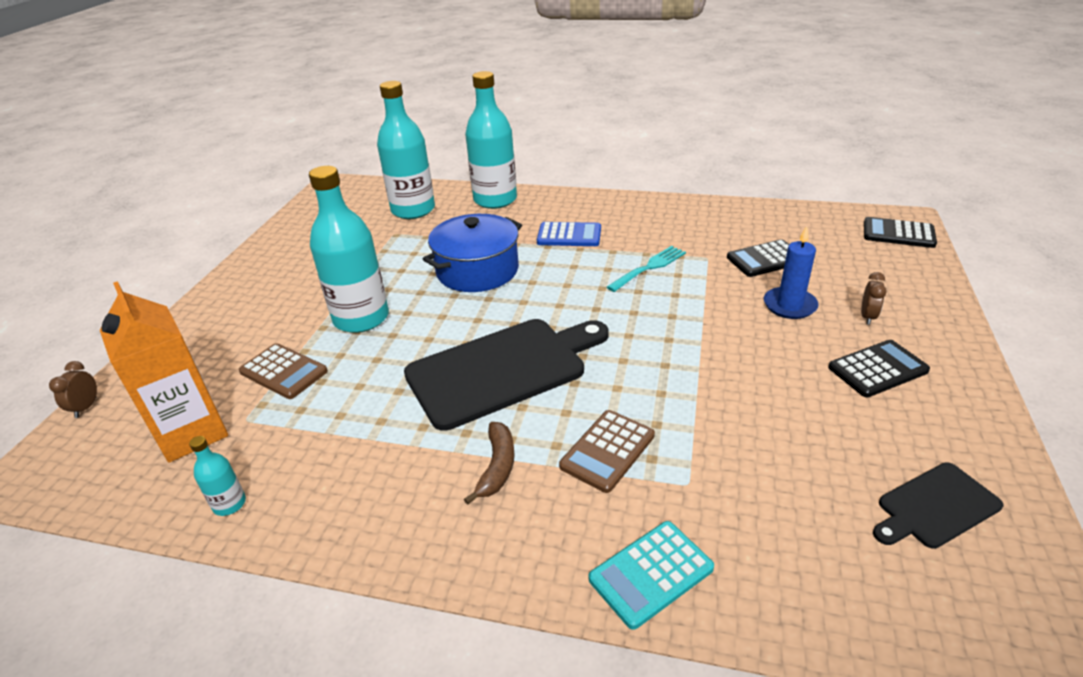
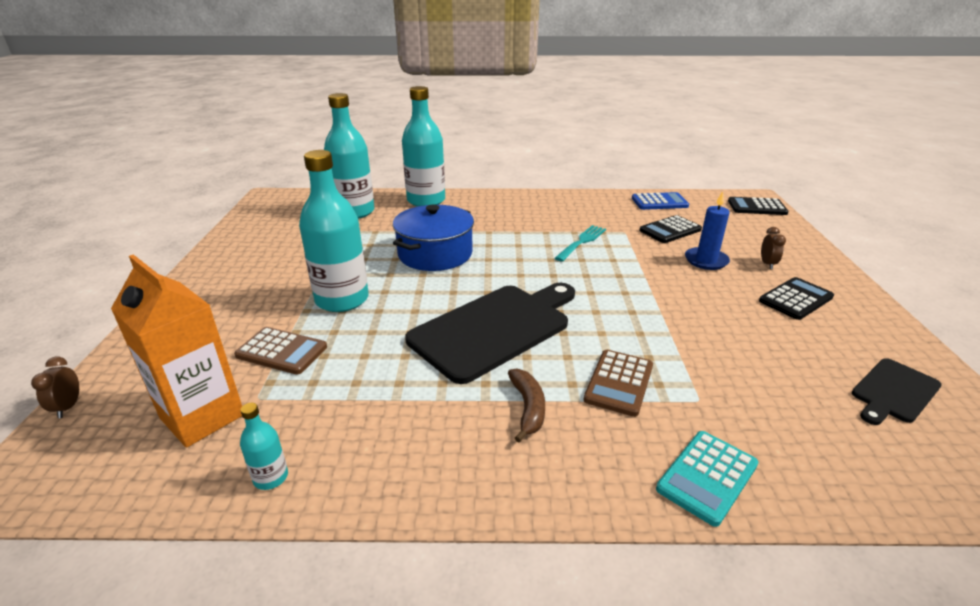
camera: 15 degrees left, 5 degrees down
blue calculator [537,222,601,246] -> blue calculator moved to [632,192,689,210]

